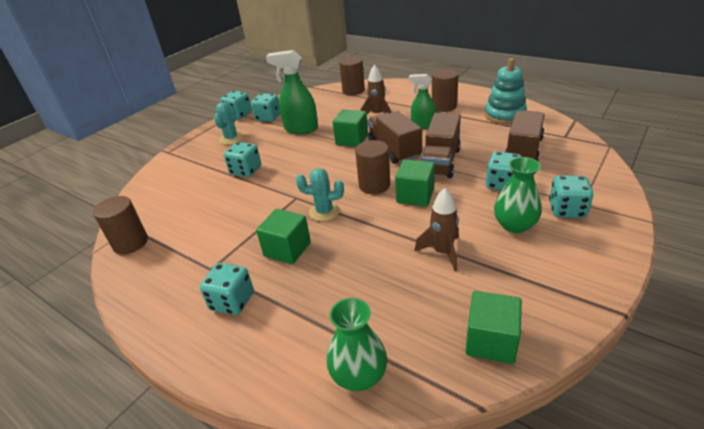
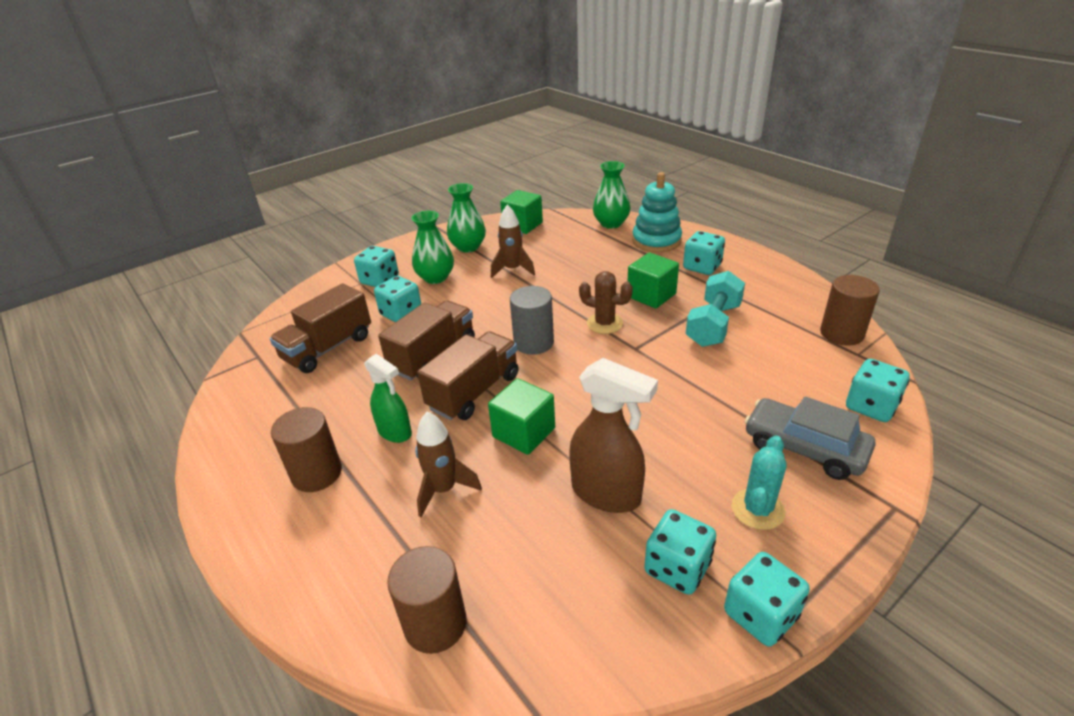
camera: 165 degrees left, 0 degrees up
turquoise dice [224,142,261,177] -> turquoise dice moved to [846,359,910,422]
green spray bottle [266,50,318,134] -> brown spray bottle [569,358,658,513]
turquoise cactus [296,168,344,221] -> brown cactus [579,271,633,334]
brown cylinder [355,140,390,194] -> grey cylinder [510,286,554,355]
brown truck [368,111,422,164] -> brown truck turned 135 degrees counterclockwise [417,331,519,420]
green cube [395,159,435,206] -> none
turquoise stacking toy [485,58,527,124] -> turquoise stacking toy moved to [632,172,682,252]
none -> green vase [447,183,486,252]
none -> turquoise dumbbell [686,271,745,347]
none -> grey car [745,396,876,480]

